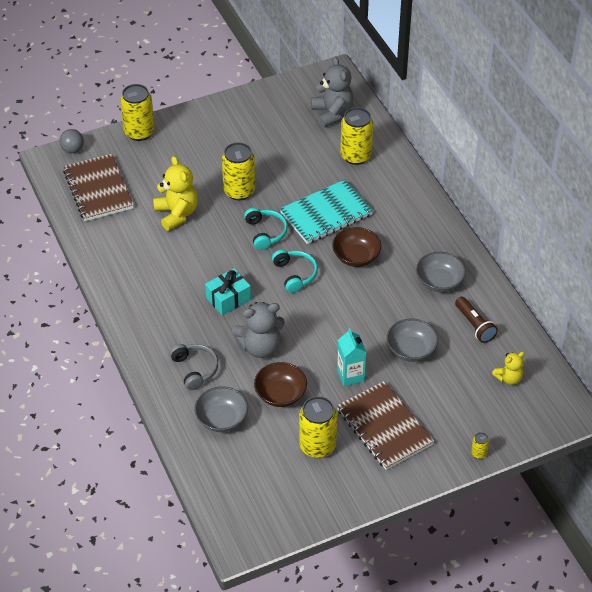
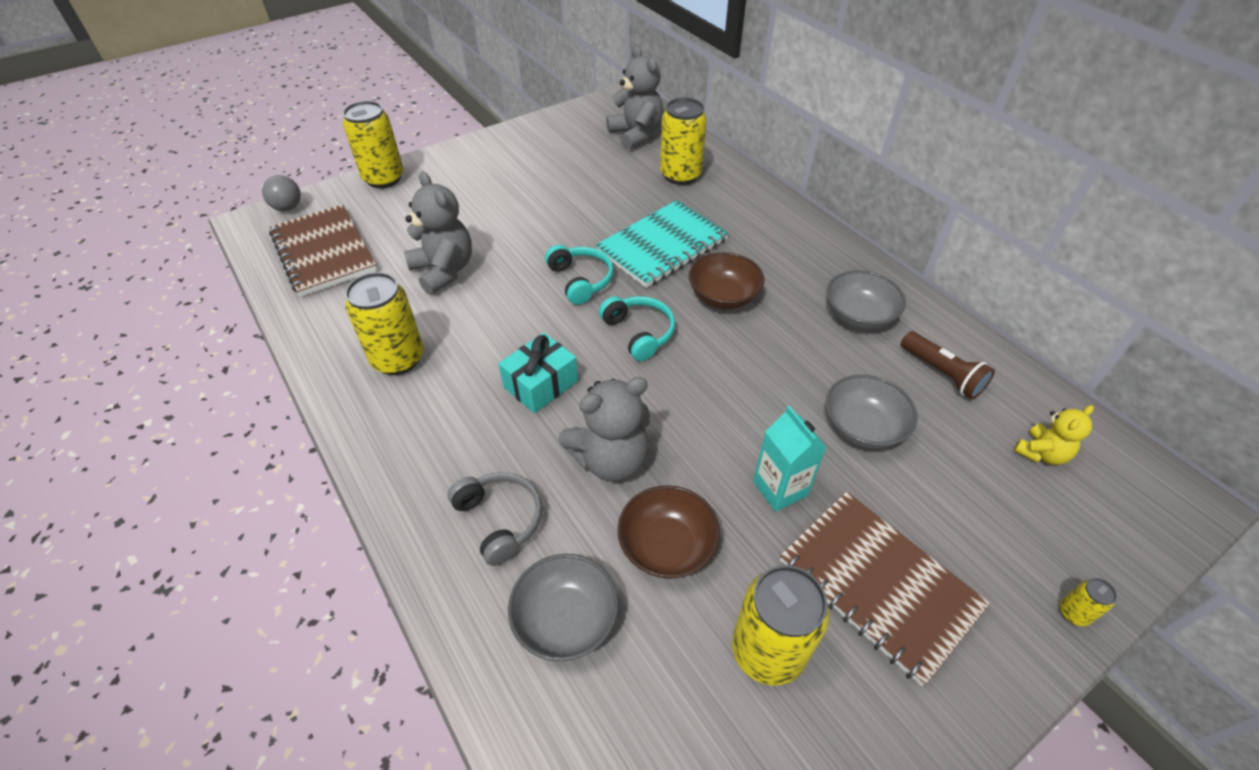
camera: 10 degrees left, 0 degrees up
yellow teddy bear [153,156,198,231] -> grey teddy bear [404,171,472,295]
yellow can [222,142,255,200] -> yellow can moved to [345,272,424,375]

